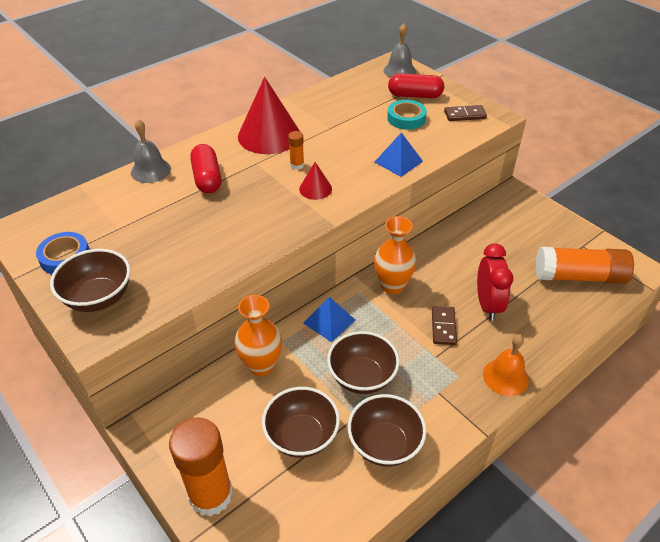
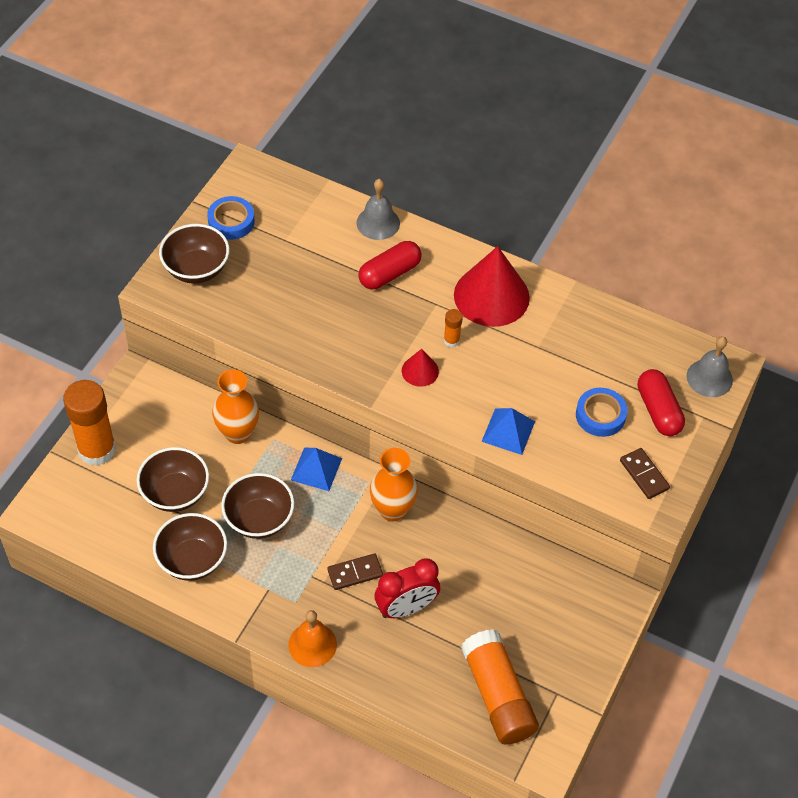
camera: 65 degrees right, 10 degrees up
turquoise tape [387,100,427,130] -> blue tape [576,388,628,437]

